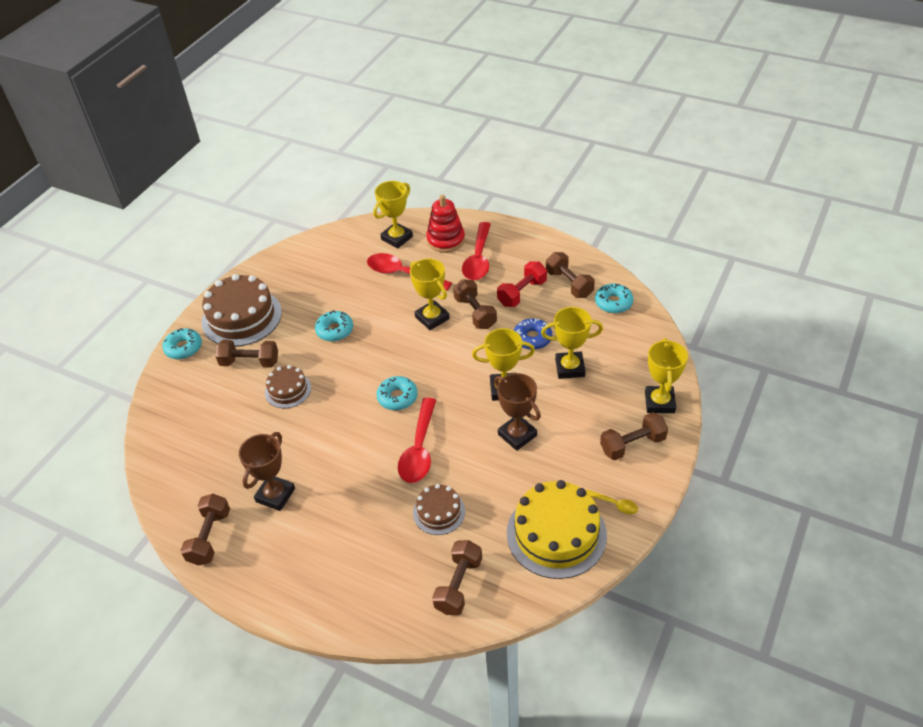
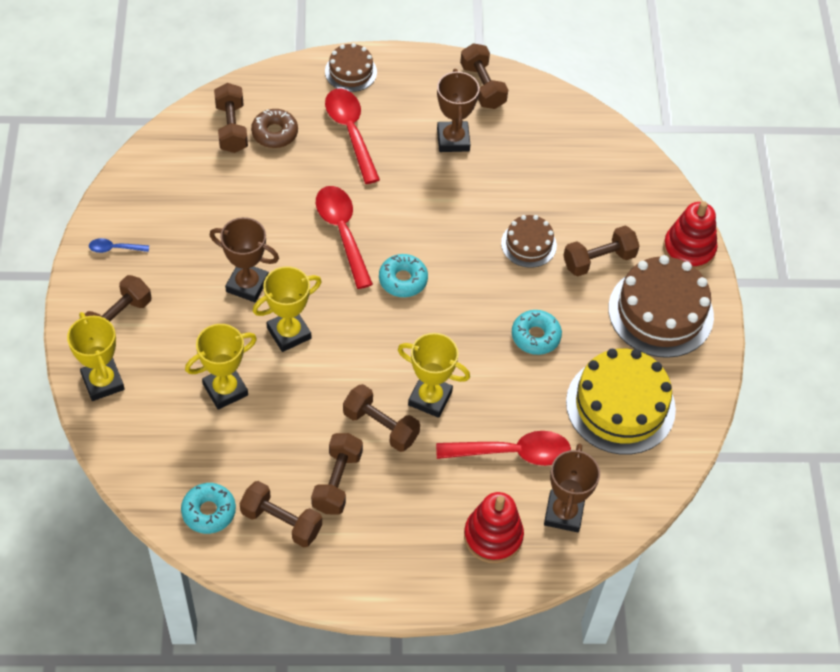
camera: 145 degrees right, 10 degrees up
turquoise donut [163,328,202,359] -> red stacking toy [663,201,718,270]
yellow trophy [373,181,413,248] -> brown trophy [544,443,600,533]
brown cake [413,484,465,535] -> brown cake moved to [325,43,377,92]
red spoon [462,222,491,280] -> red spoon moved to [325,89,380,184]
red dumbbell [497,261,547,307] -> brown dumbbell [311,433,363,514]
yellow cake [507,480,607,579] -> yellow cake moved to [566,348,676,455]
blue donut [514,318,552,350] -> none
yellow spoon [586,490,638,514] -> blue spoon [89,238,149,253]
none -> brown donut [251,109,298,148]

